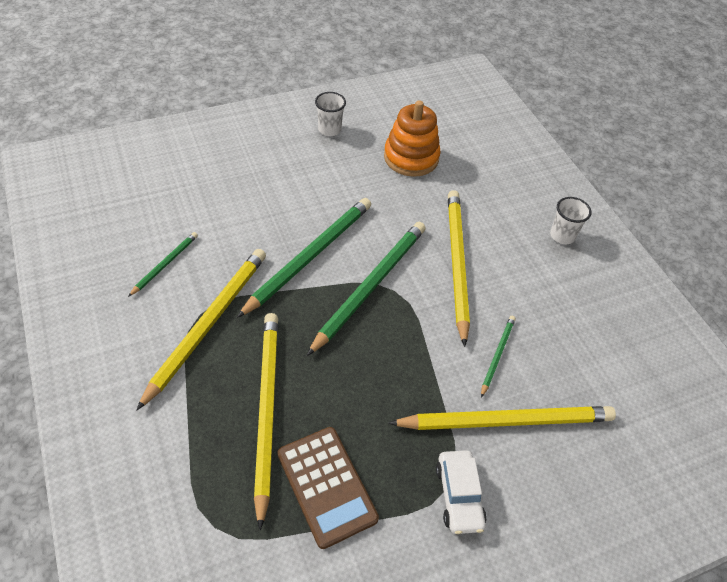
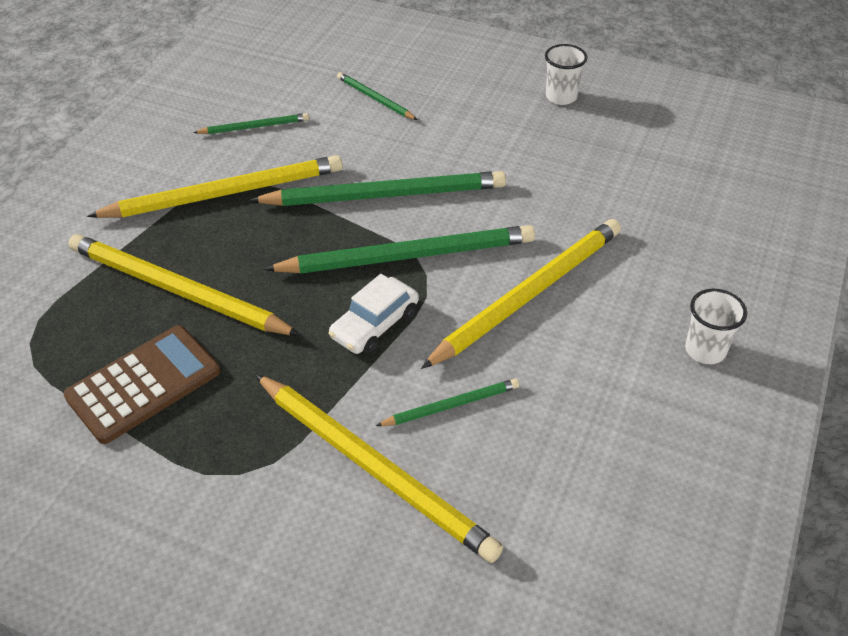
camera: 50 degrees right, 5 degrees down
yellow pencil [254,313,278,530] -> yellow pencil turned 105 degrees counterclockwise [68,234,301,336]
brown calculator [277,427,379,549] -> brown calculator turned 150 degrees counterclockwise [63,325,220,444]
orange stacking toy [384,100,441,177] -> none
white car [436,450,487,534] -> white car moved to [328,274,419,354]
none -> green pencil [337,72,417,120]

